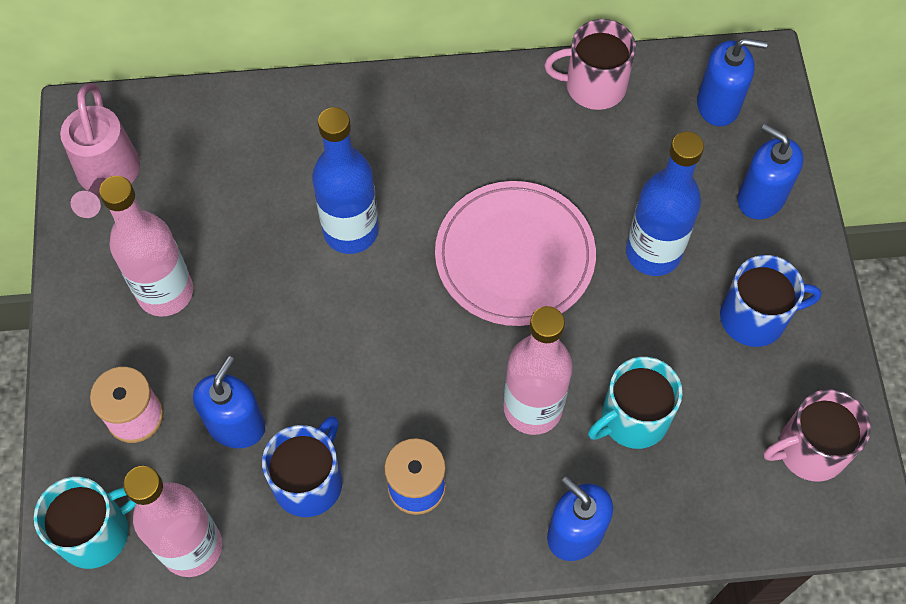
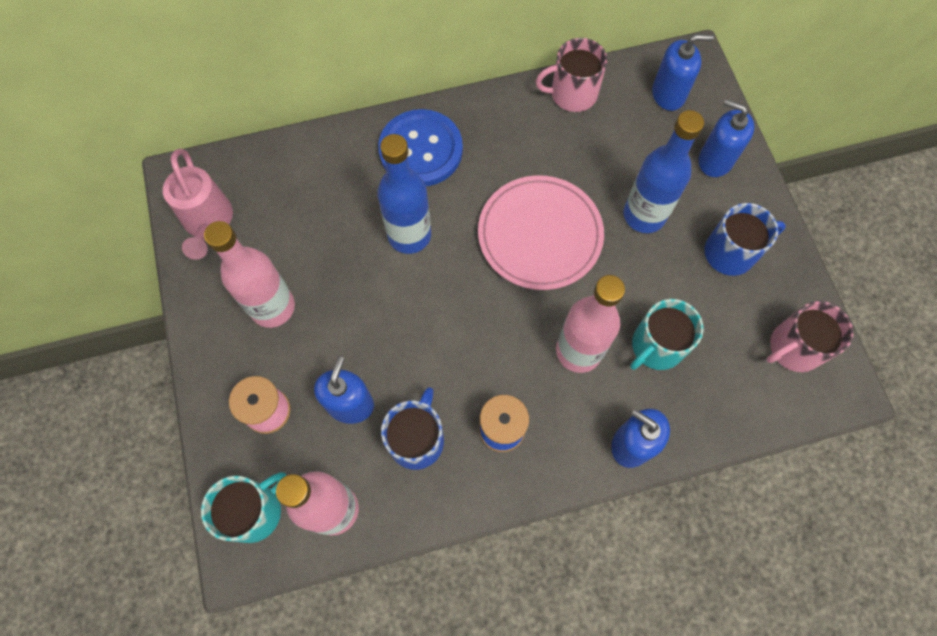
camera: 10 degrees left, 5 degrees up
none -> blue button [378,109,463,186]

